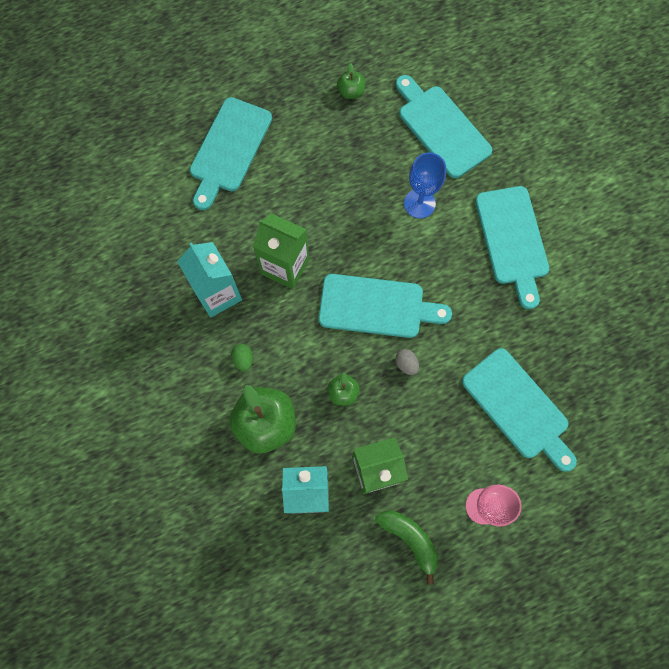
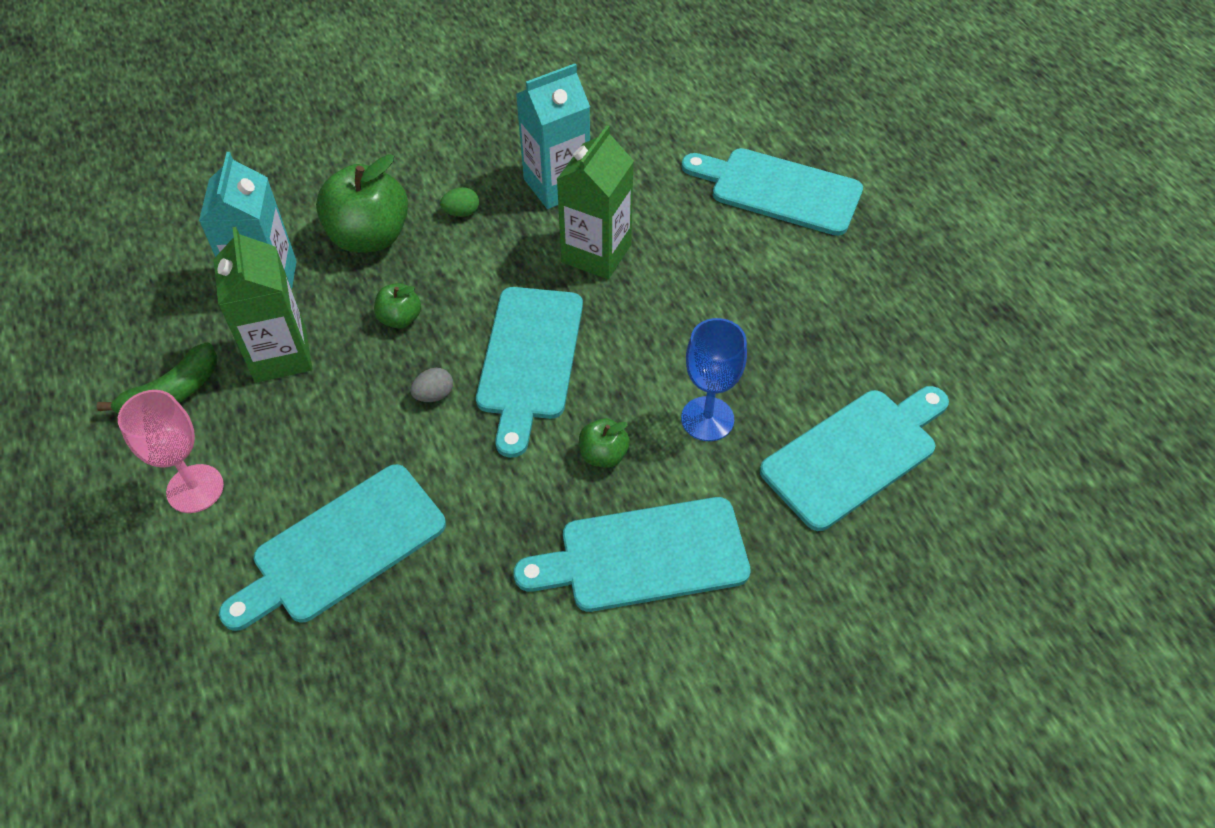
camera: 90 degrees right, 20 degrees down
green apple [337,63,365,99] -> green apple moved to [579,418,630,468]

